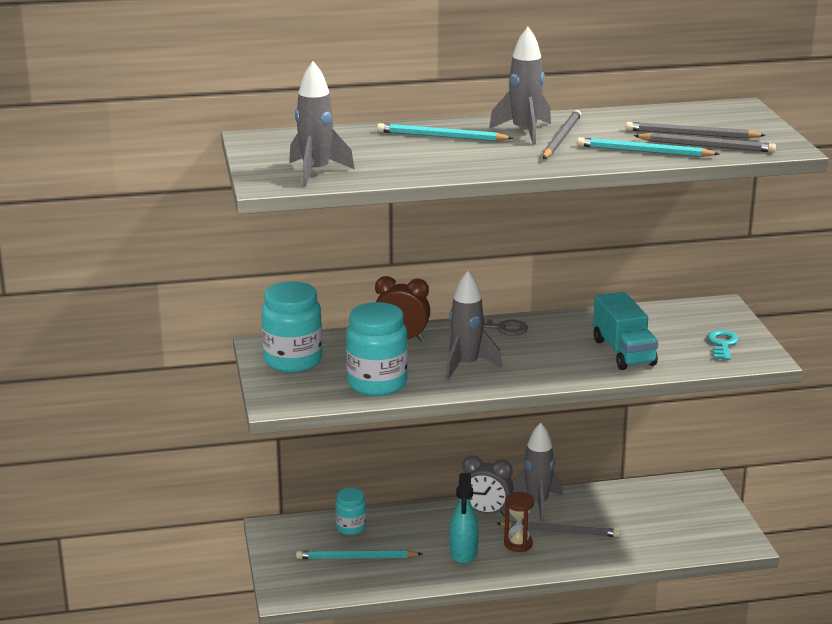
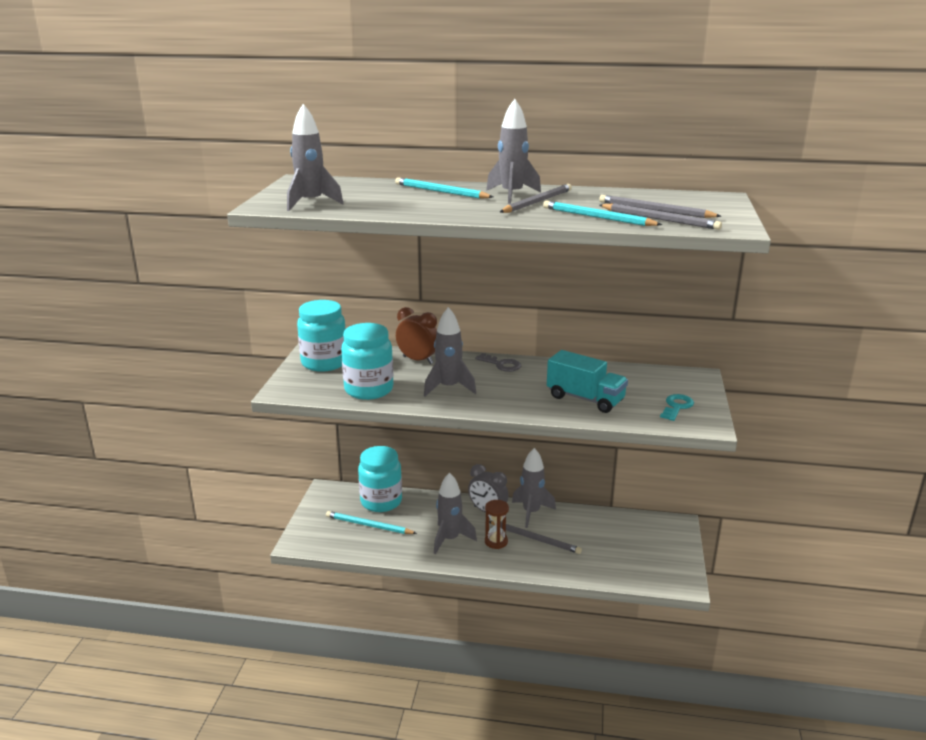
camera: 20 degrees right, 0 degrees up
turquoise jar [335,488,366,535] -> turquoise jar [358,446,402,512], size x1.79
turquoise spray bottle [450,473,479,564] -> grey rocket [434,472,477,554]
turquoise truck [593,292,658,370] -> turquoise truck turned 60 degrees counterclockwise [547,350,628,413]

